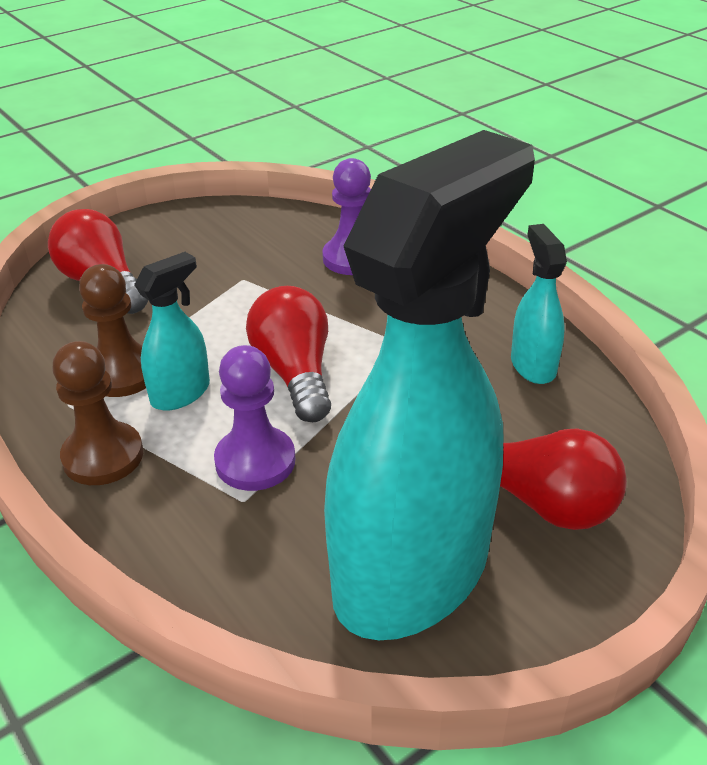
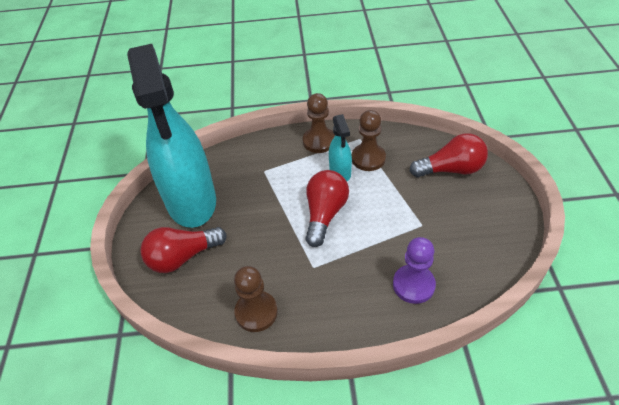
camera: 125 degrees right, 10 degrees up
purple pawn [214,345,296,491] -> none
red light bulb [246,286,331,422] -> red light bulb turned 90 degrees counterclockwise [305,170,349,247]
turquoise spray bottle [511,224,567,384] -> brown pawn [234,266,278,332]

